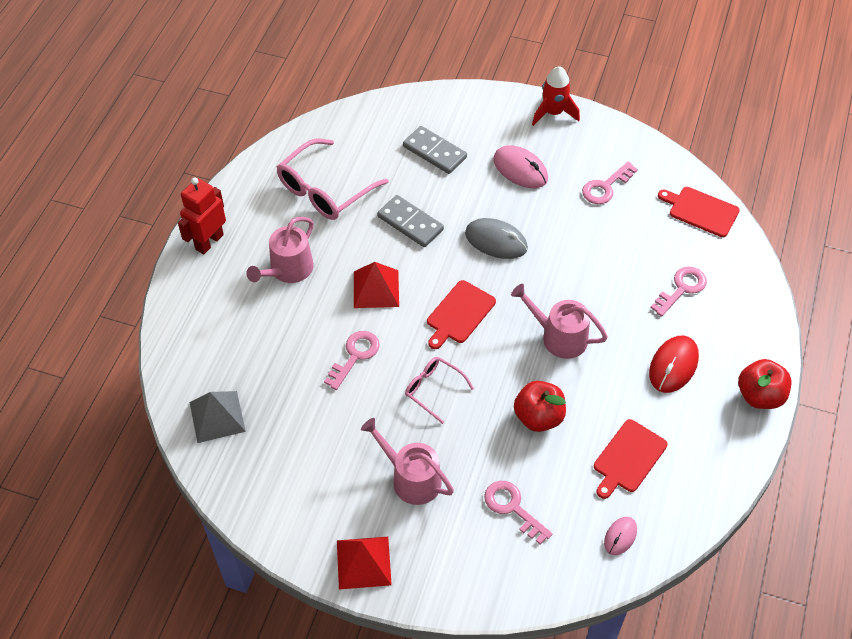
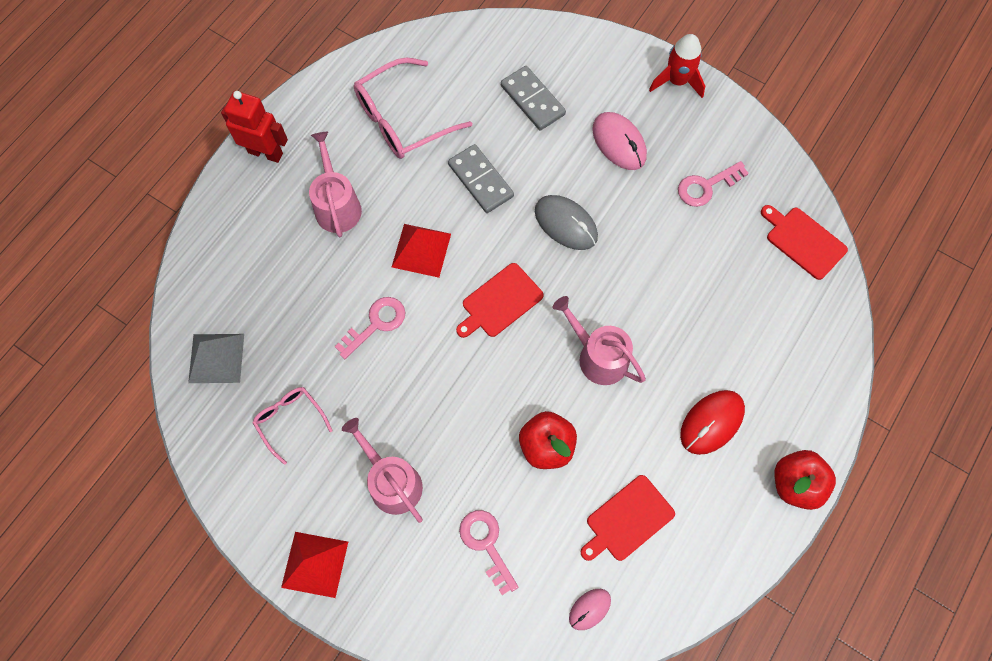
camera: 15 degrees right, 15 degrees up
red robot [178,177,226,254] -> red robot turned 60 degrees clockwise [221,91,288,163]
pink watering can [246,217,314,283] -> pink watering can turned 120 degrees clockwise [309,132,362,237]
pink glasses [405,357,474,424] -> pink glasses moved to [252,387,333,465]
pink key [650,267,707,317] -> none

